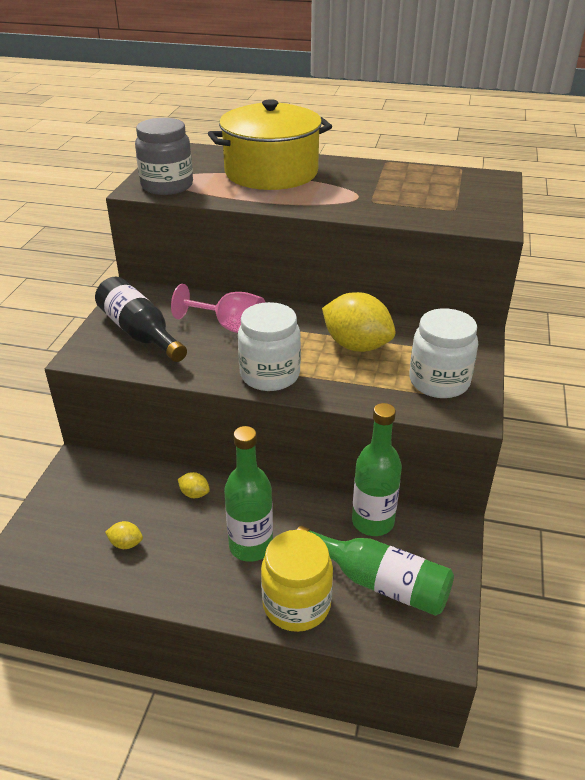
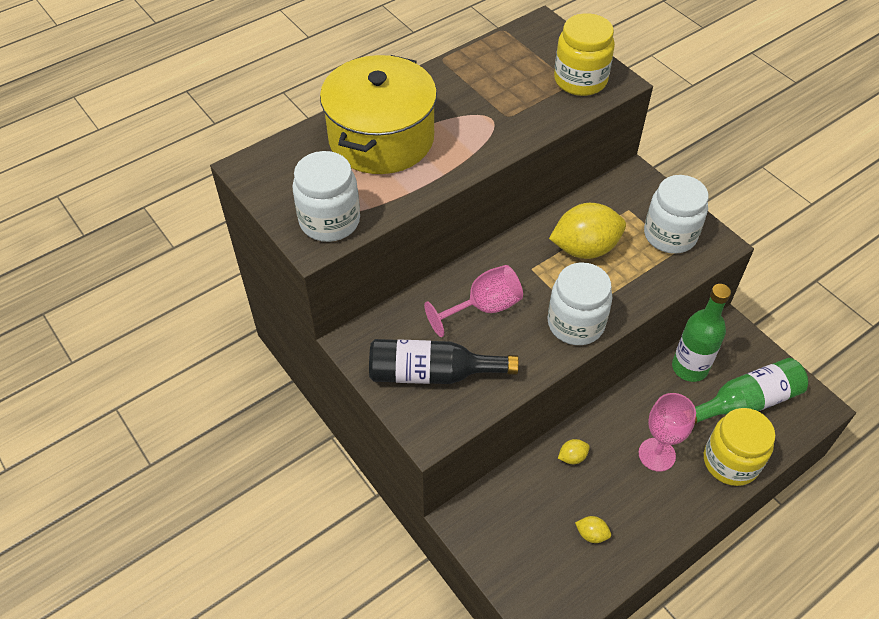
camera: 50 degrees left, 15 degrees up
yellow lemon [105,521,143,549] -> yellow lemon turned 60 degrees clockwise [575,516,611,543]
grey jar [135,118,193,195] -> white jar [292,151,360,242]
green bottle [224,426,273,562] -> pink goblet [639,393,696,472]
none -> yellow jar [554,13,615,96]

